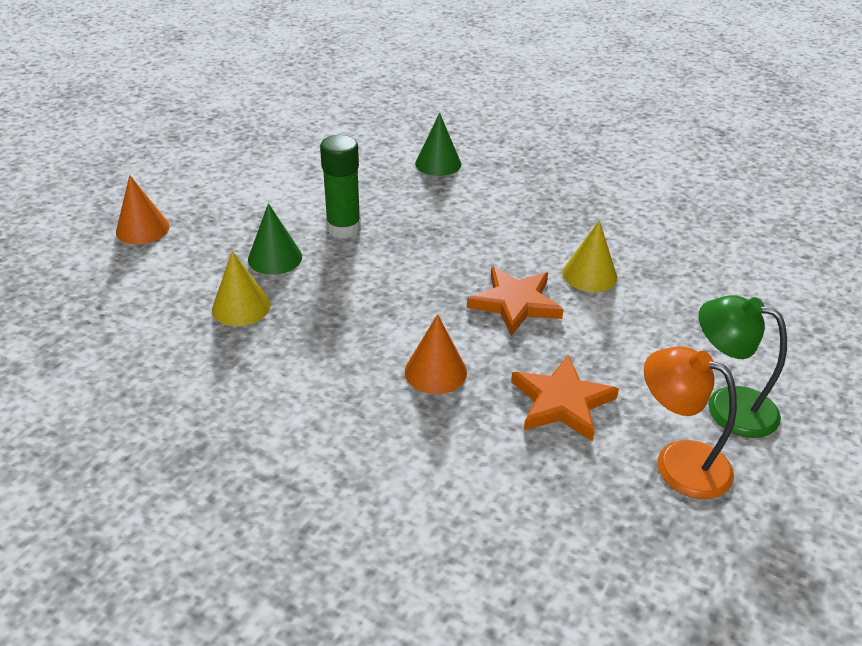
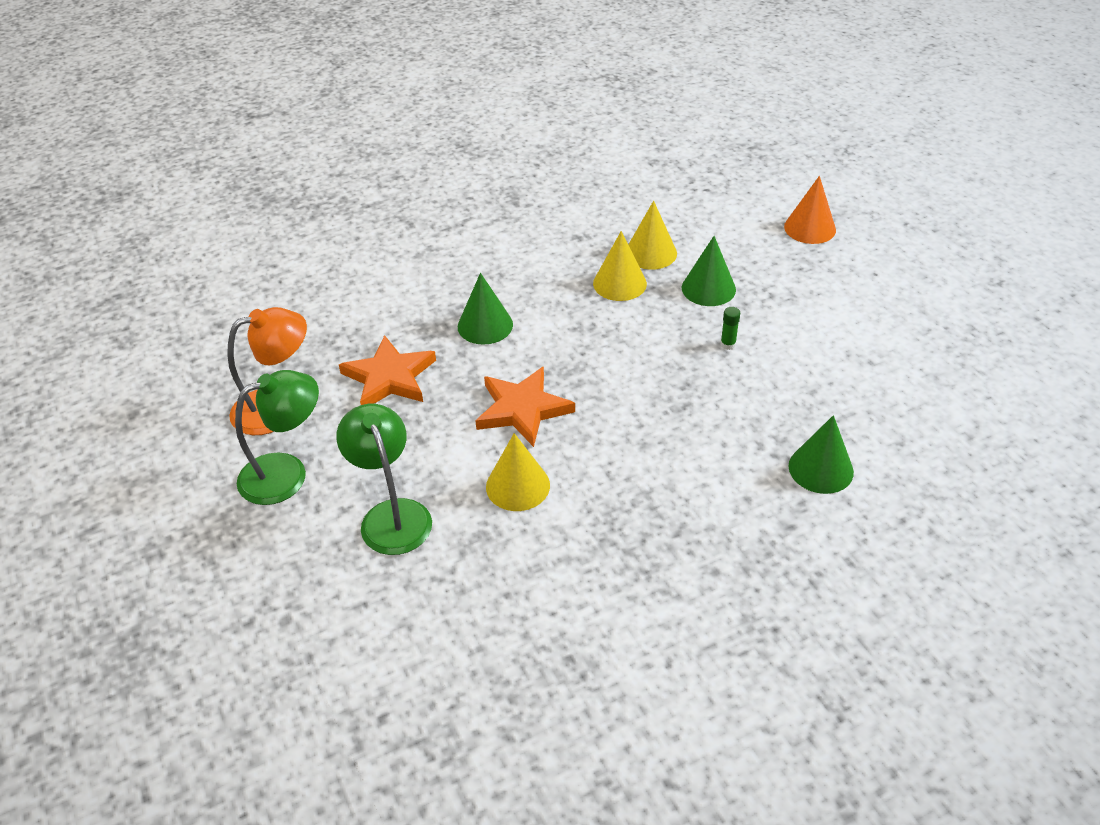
camera: 125 degrees right, 5 degrees up
green glue stick [320,135,361,239] -> green glue stick [721,307,740,350], size x0.41
orange cone [405,314,467,394] -> green cone [458,273,513,345]
none -> green lamp [336,404,432,555]
none -> yellow cone [593,231,647,301]

